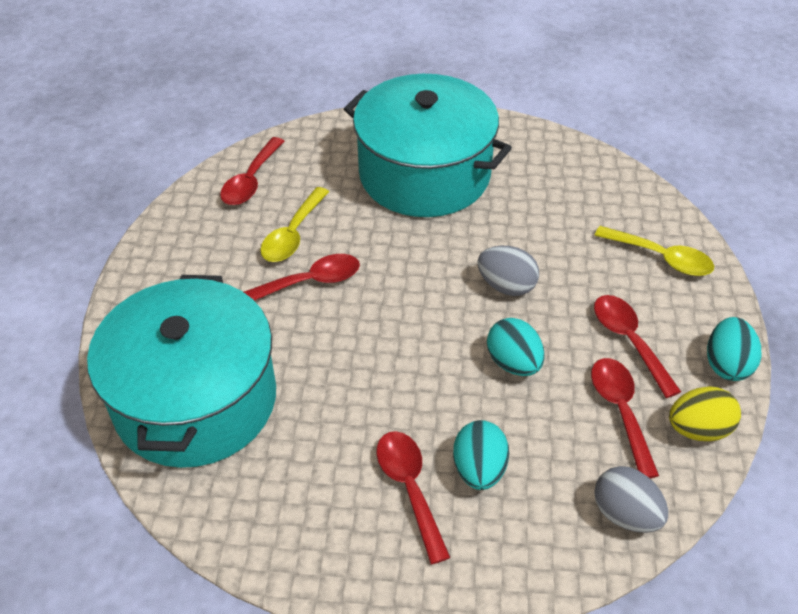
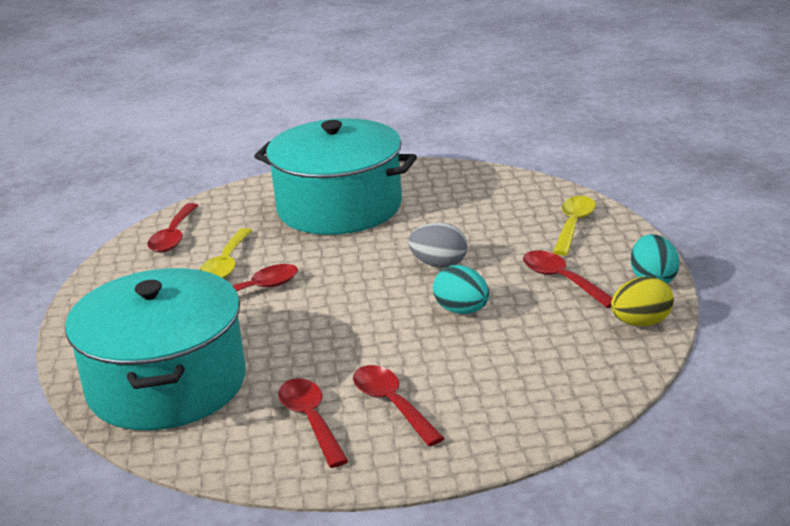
camera: 10 degrees left, 20 degrees down
turquoise egg [453,420,509,490] -> none
red spoon [591,358,659,478] -> red spoon moved to [278,378,348,468]
yellow spoon [594,226,714,276] -> yellow spoon turned 90 degrees counterclockwise [553,196,596,256]
grey egg [594,466,668,533] -> none

